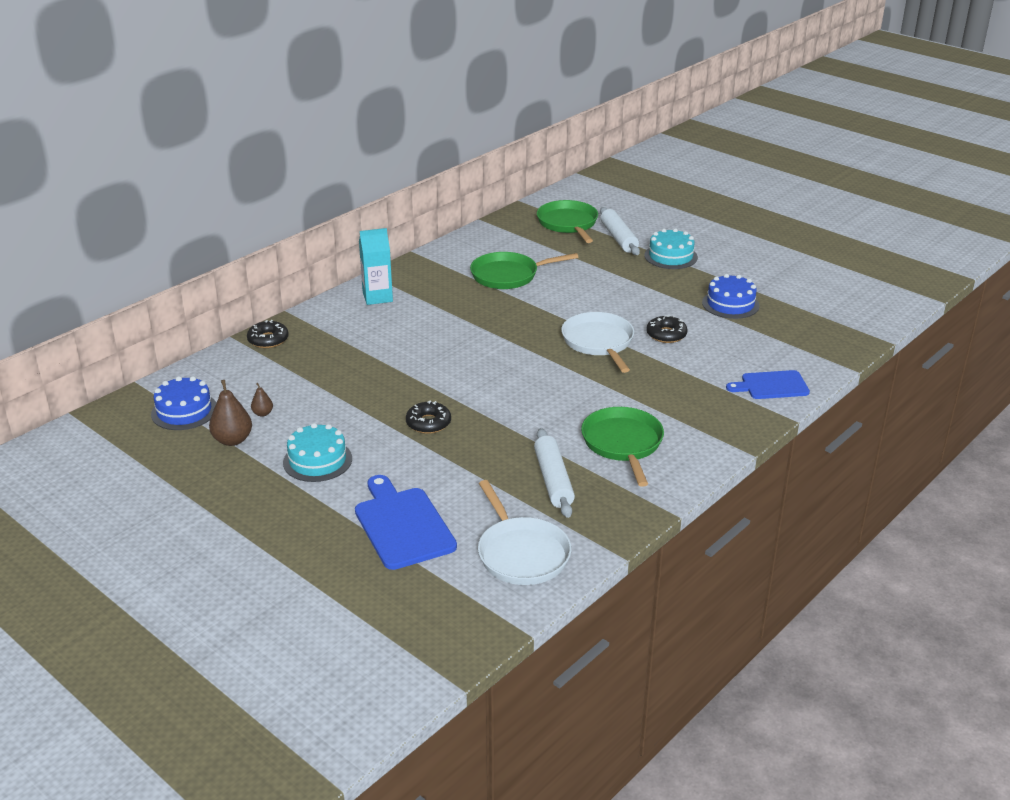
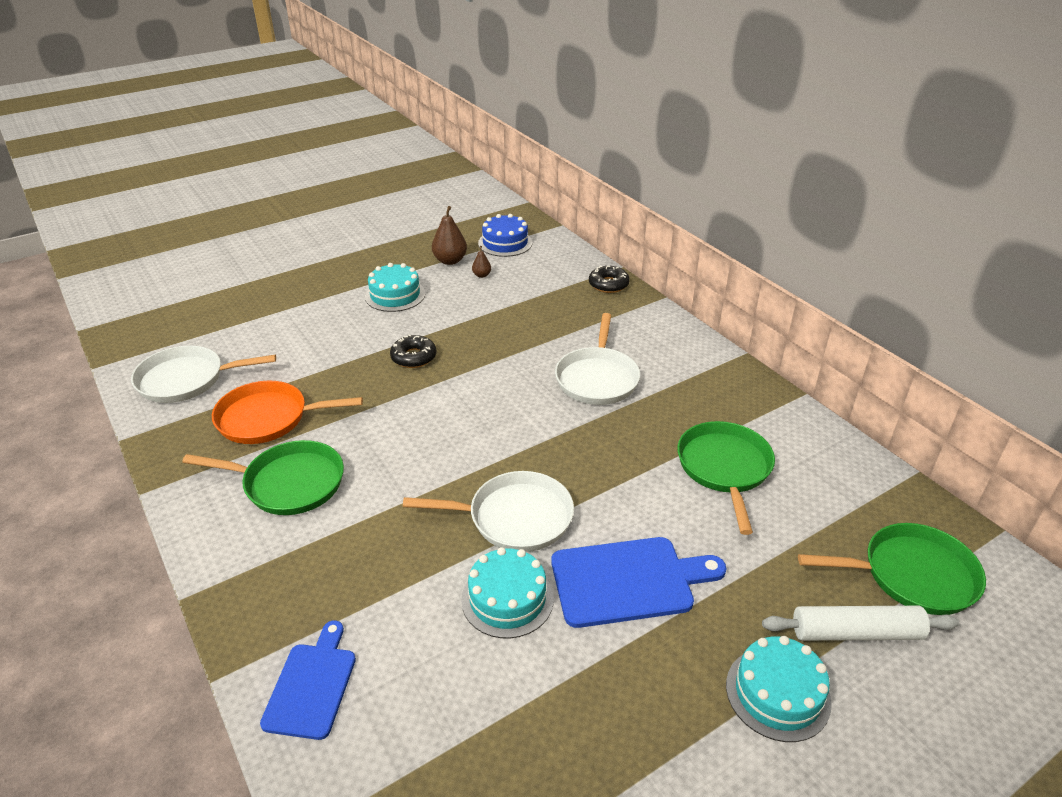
camera: 105 degrees right, 5 degrees up
blue cutting board [355,475,457,570] -> blue cutting board moved to [551,537,726,628]
turquoise carton [359,228,393,305] -> none
white rolling pin [534,428,575,518] -> orange pan [212,381,363,444]
black donut [646,315,688,343] -> turquoise cake [461,547,554,638]
blue cake [702,274,760,319] -> none
none -> white pan [555,313,640,405]

